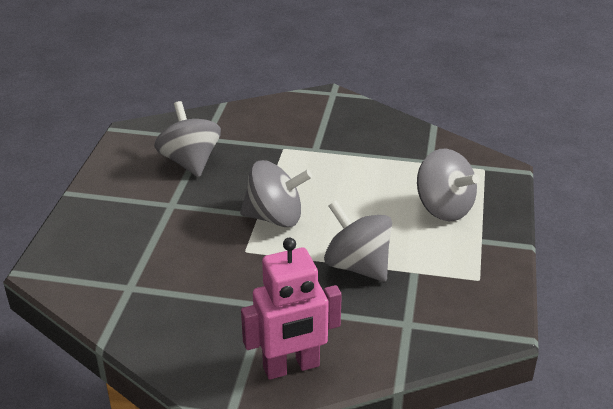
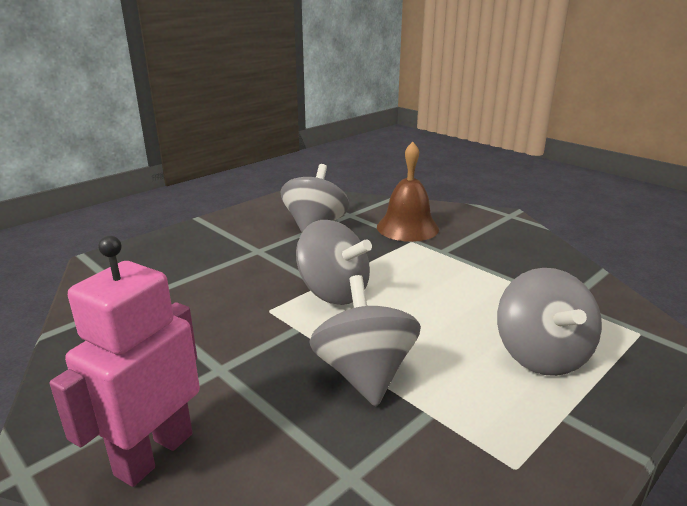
camera: 35 degrees right, 10 degrees down
pink robot [241,238,342,380] -> pink robot turned 105 degrees clockwise [49,236,200,487]
none -> brown bell [377,142,439,242]

